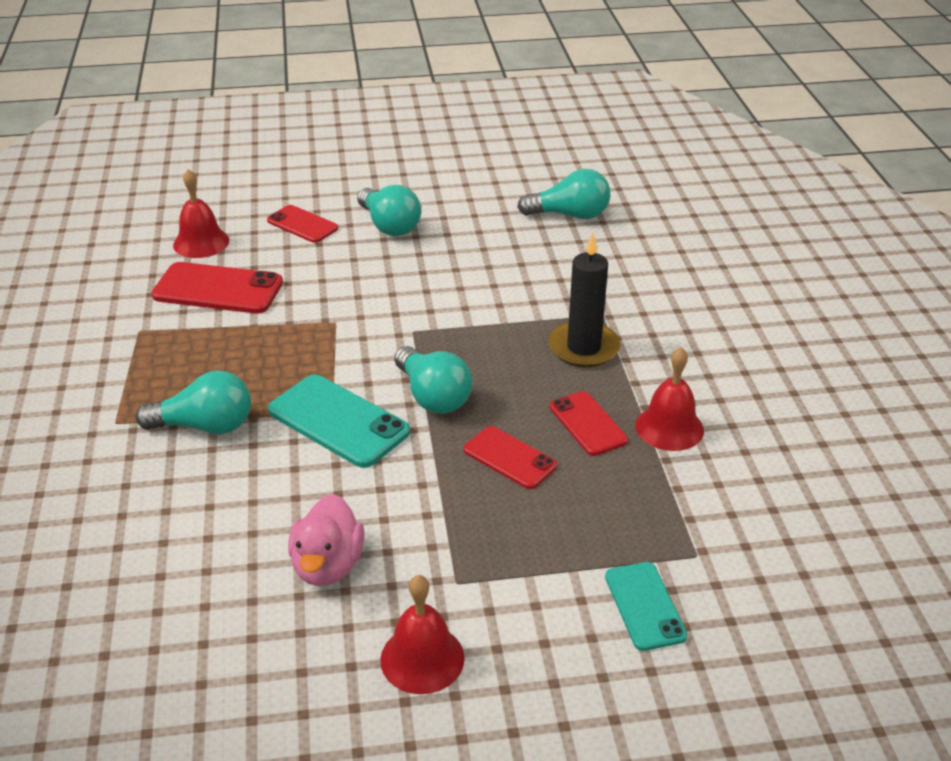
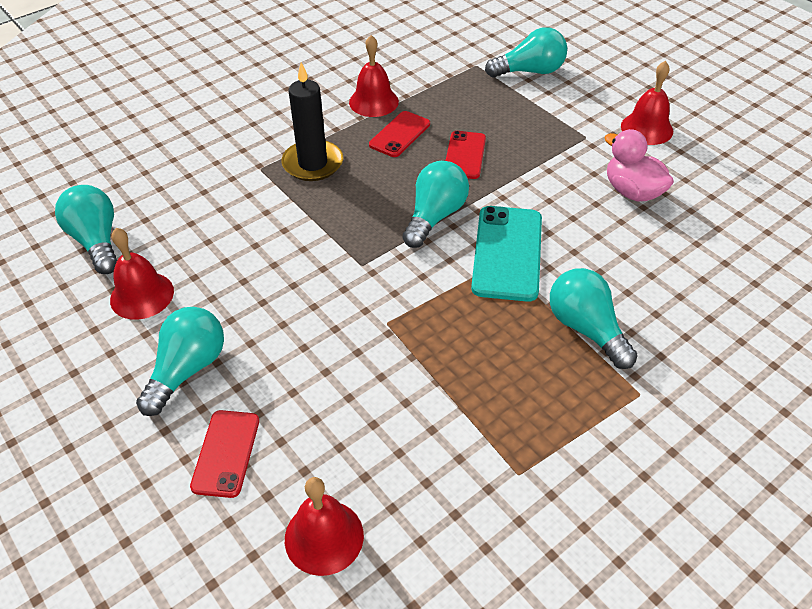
camera: 120 degrees left, 10 degrees up
red phone [151,262,283,313] -> none
pink duck [288,494,365,586] -> pink duck turned 105 degrees counterclockwise [604,129,674,202]
turquoise phone [605,562,688,651] -> turquoise light bulb [485,27,567,77]
none -> red bell [110,228,174,320]

